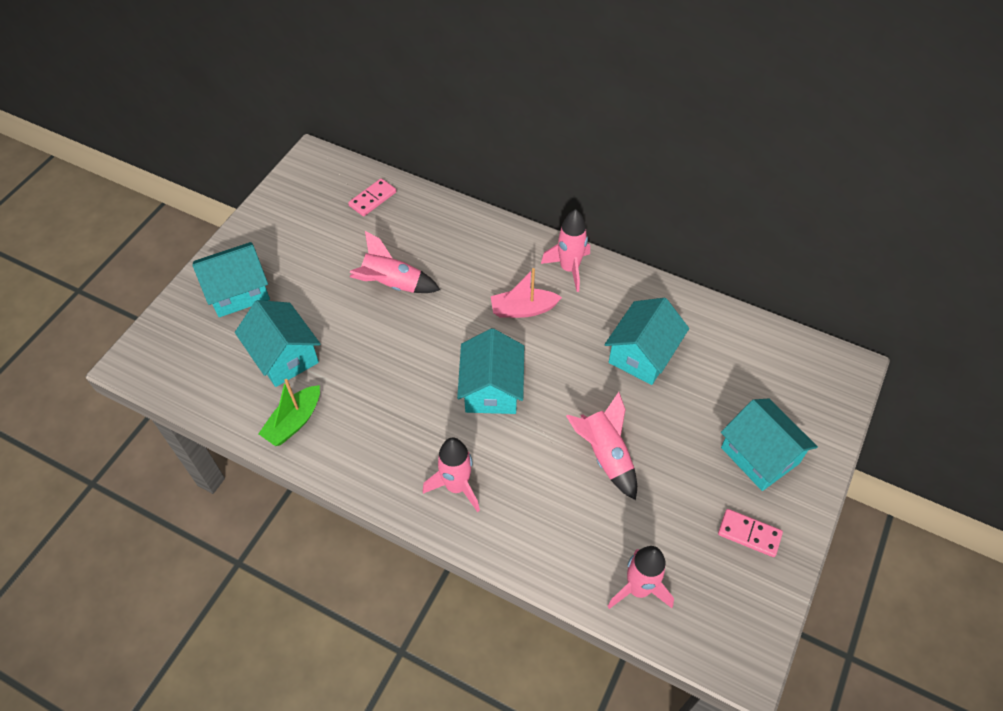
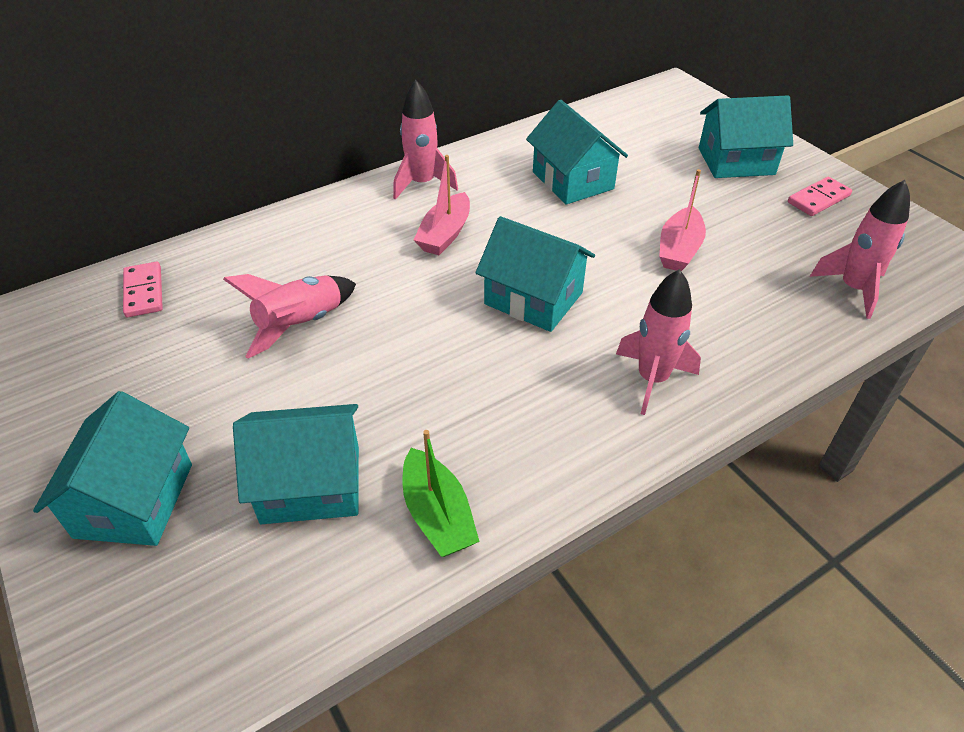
camera: 60 degrees left, 10 degrees down
pink rocket [566,392,637,500] -> pink boat [659,169,706,271]

